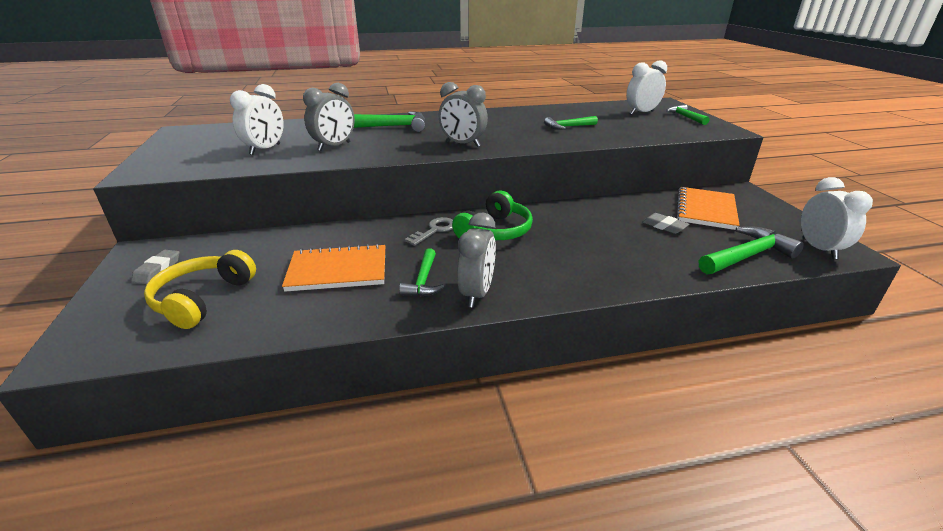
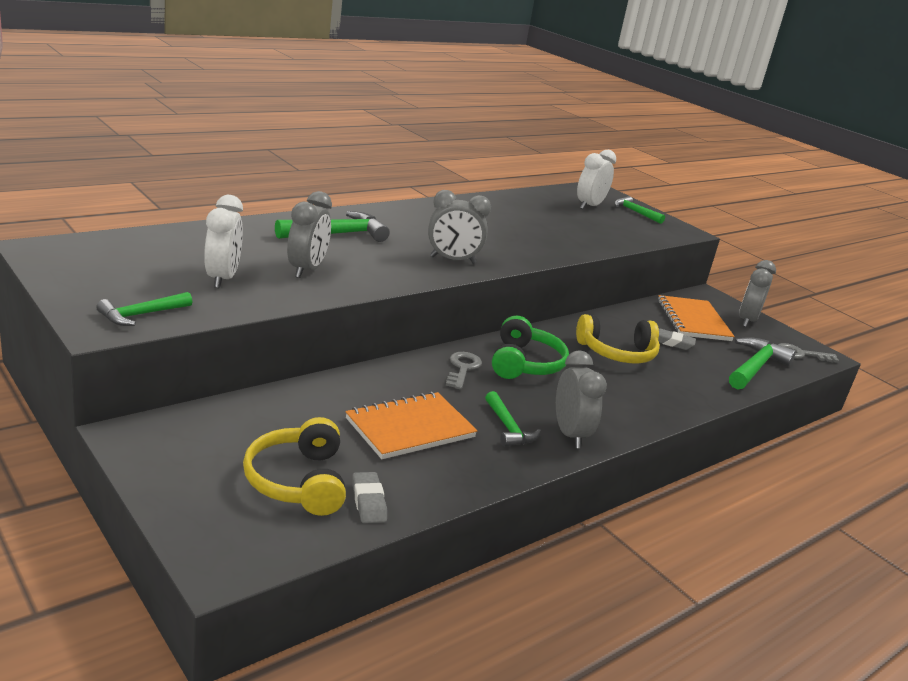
camera: 30 degrees left, 5 degrees down
grey eraser [131,250,179,284] -> grey eraser moved to [352,472,387,523]
green hammer [544,116,598,130] -> green hammer moved to [96,292,192,326]
white clock [801,177,873,259] -> grey key [778,343,839,363]
none -> yellow headphones [576,314,660,364]
none -> grey clock [739,260,776,327]

